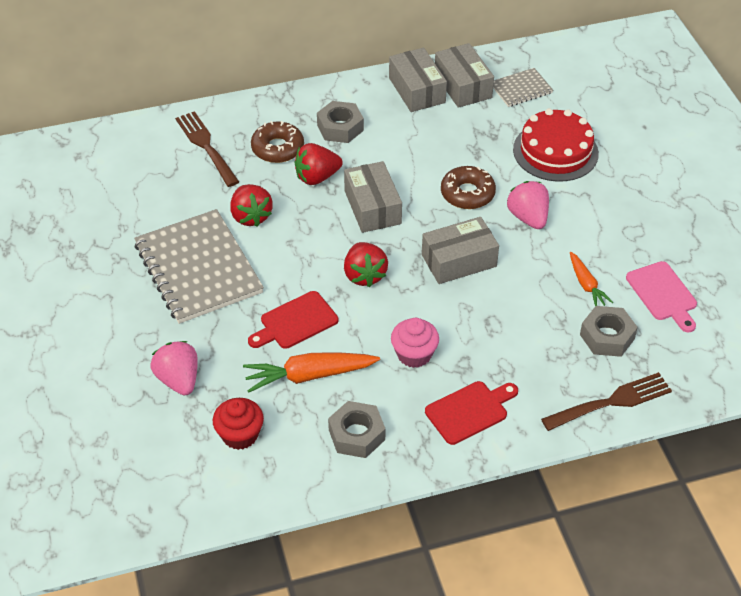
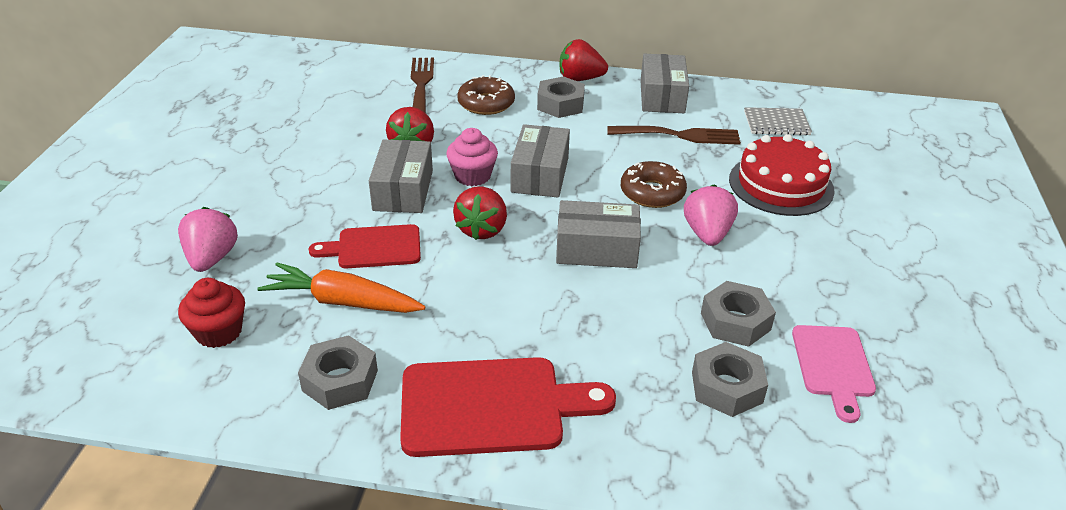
camera: 25 degrees right, 10 degrees down
grey notebook [134,209,264,324] -> none
red strawberry [295,143,343,185] -> red strawberry moved to [559,39,608,81]
pink cupcake [391,318,439,368] -> pink cupcake moved to [447,128,498,186]
red cutting board [425,381,518,445] -> red cutting board [400,357,616,457], size x1.61
grey box [435,43,494,108] -> grey box moved to [369,139,433,213]
brown fork [541,372,672,431] -> brown fork moved to [607,126,741,145]
orange carrot [570,252,613,306] -> grey nut [701,281,776,347]

